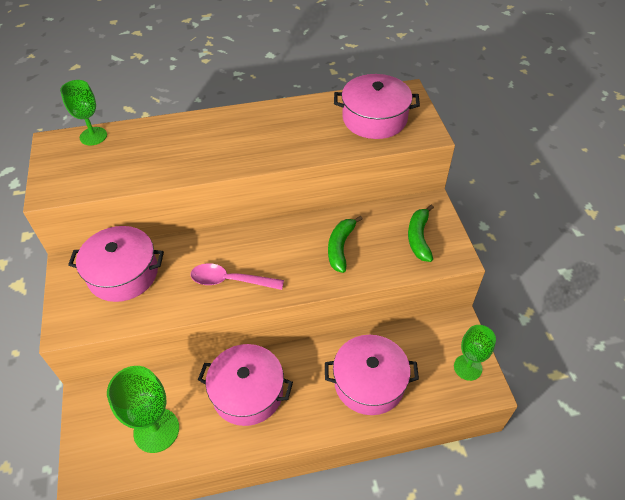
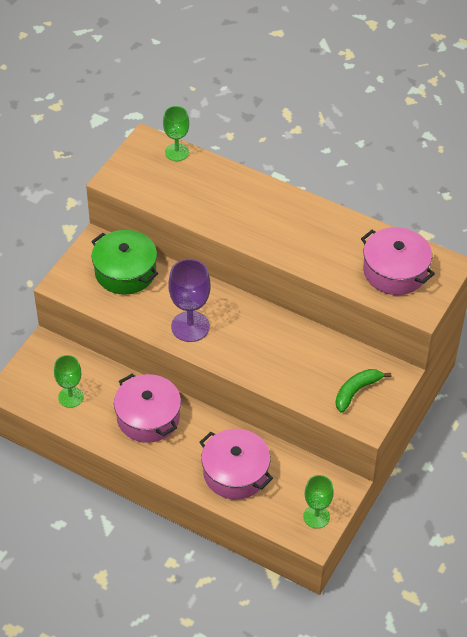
camera: 40 degrees right, 0 degrees up
pink pot [68,226,164,302] -> green pot [91,230,158,295]
green goblet [107,366,179,453] -> green goblet [54,355,84,408], size x0.66
pink spoon [190,263,284,290] -> purple goblet [169,259,210,342]
green banana [328,215,363,273] -> none

